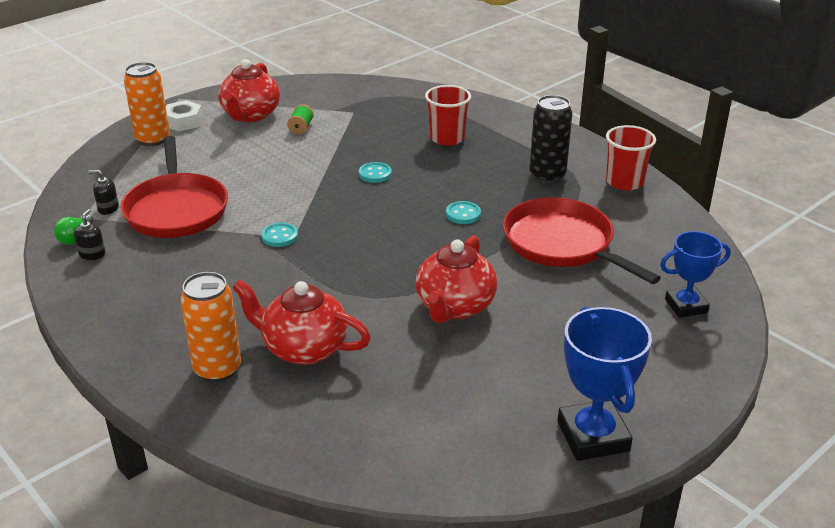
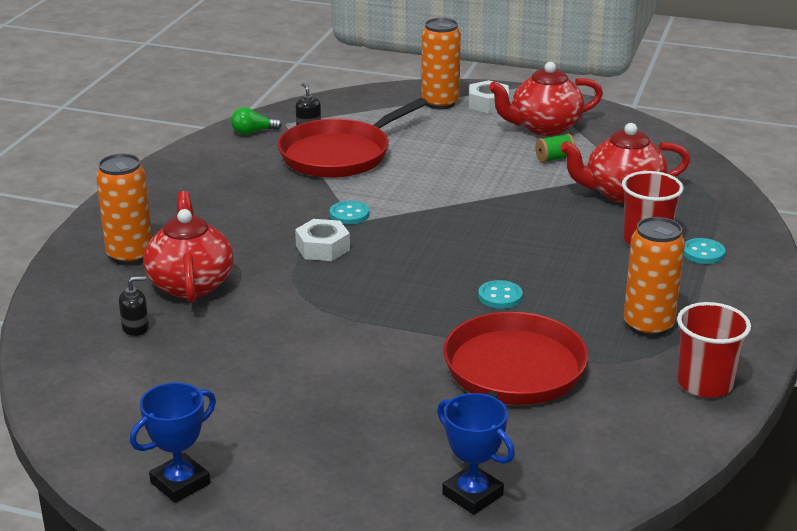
camera: 60 degrees right, 5 degrees down
black soap dispenser [74,209,105,260] -> black soap dispenser moved to [119,276,149,336]
turquoise button [359,162,392,183] -> turquoise button moved to [684,238,725,264]
red teapot [415,236,497,323] -> red teapot moved to [560,123,690,203]
black can [529,95,572,184] -> orange can [624,217,685,337]
blue trophy [557,306,652,461] -> blue trophy [130,383,216,503], size x0.66
none -> white nut [295,219,350,261]

